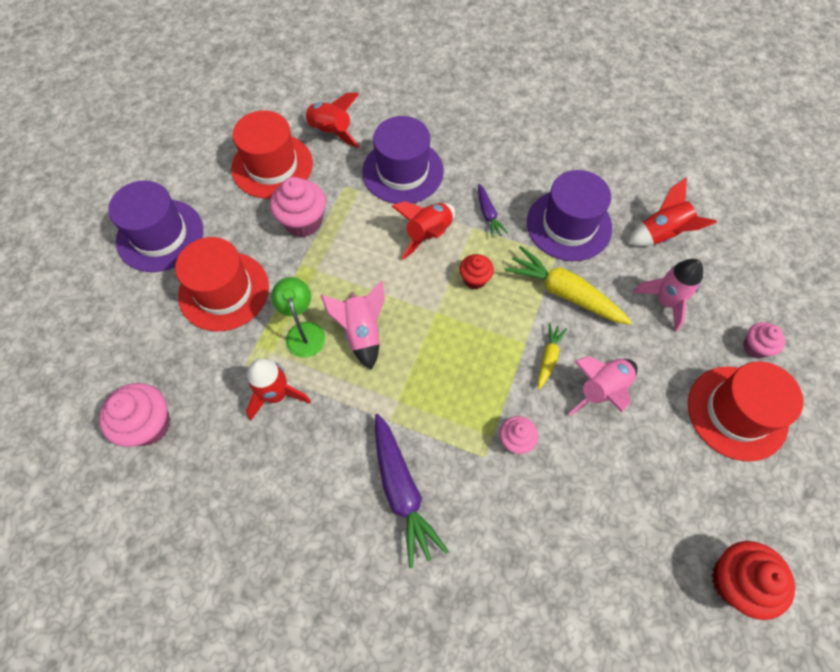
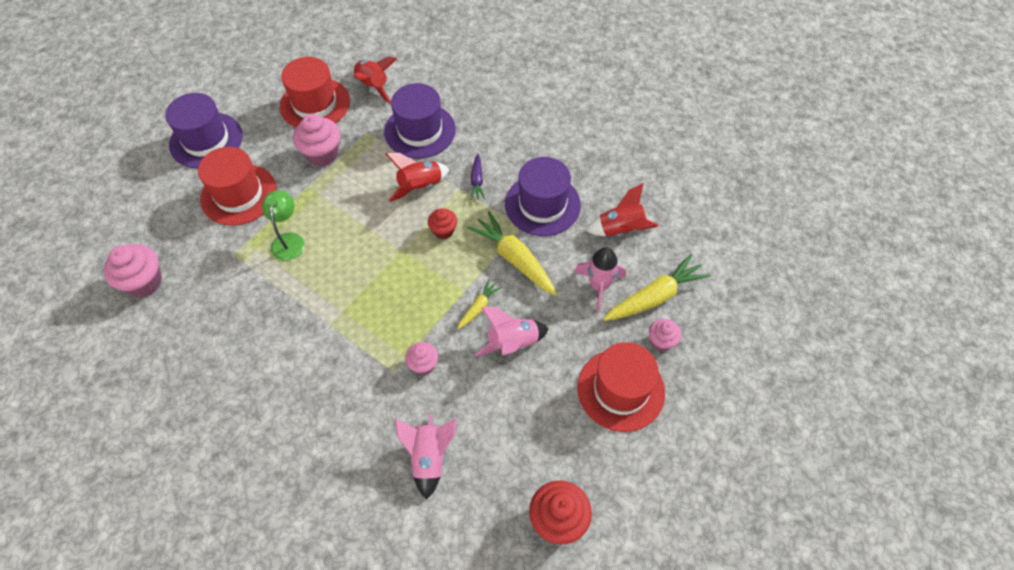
camera: 15 degrees right, 5 degrees down
red rocket [246,358,311,420] -> none
pink rocket [321,281,385,370] -> pink rocket moved to [395,414,457,500]
purple carrot [375,414,449,568] -> none
none -> yellow carrot [603,254,711,321]

